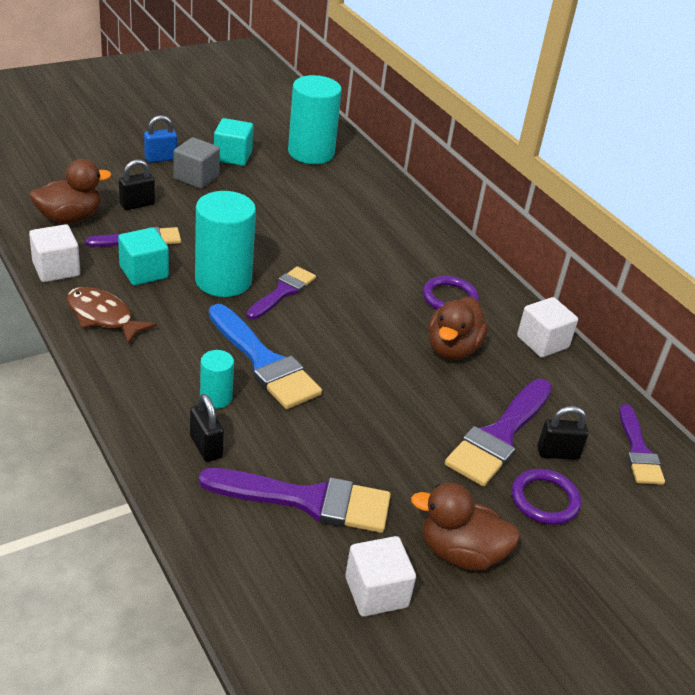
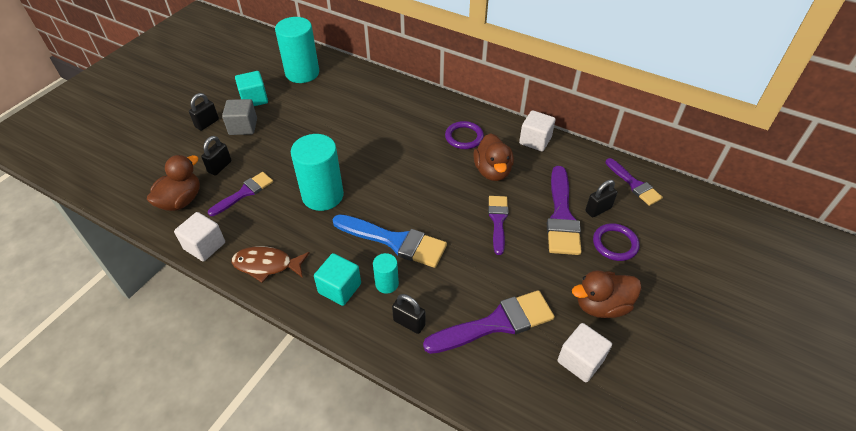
camera: 25 degrees left, 10 degrees up
turquoise cube [118,228,169,285] -> turquoise cube moved to [314,253,361,306]
blue padlock [144,115,177,163] -> black padlock [189,93,219,131]
purple brush [246,266,316,320] -> purple brush moved to [488,196,508,255]

